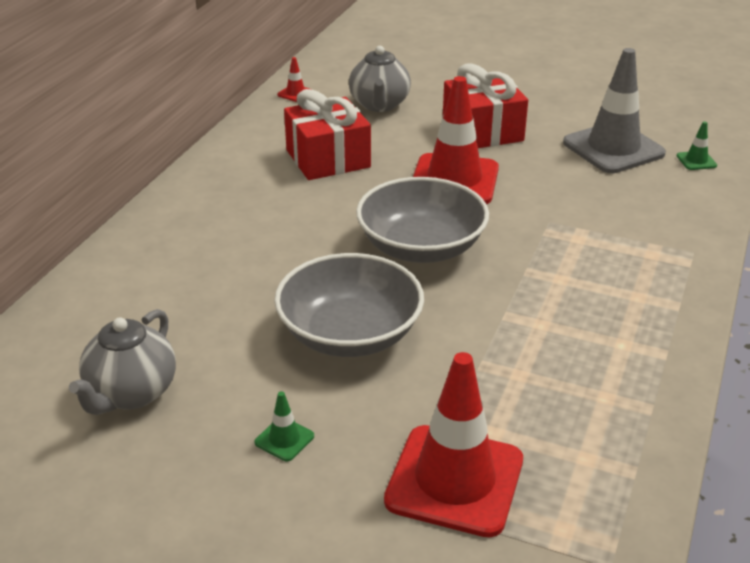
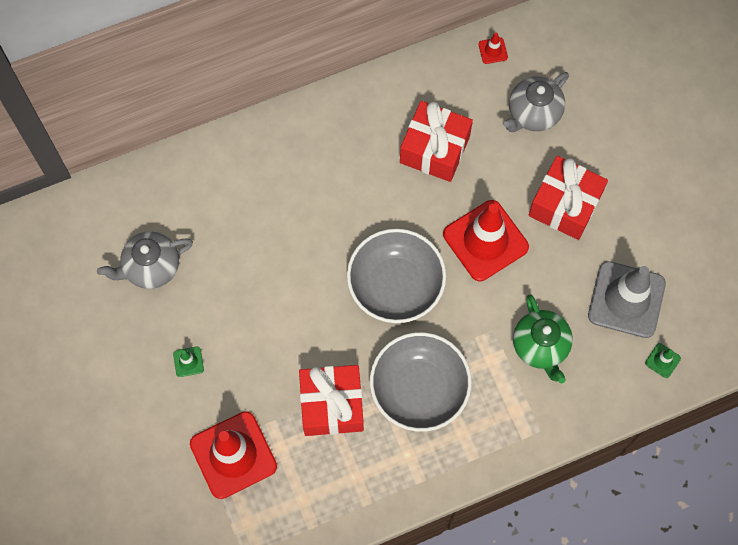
camera: 45 degrees right, 35 degrees up
grey bowl [274,253,424,357] -> grey bowl moved to [370,332,472,432]
none -> red gift [299,365,364,436]
none -> green teapot [513,294,573,384]

